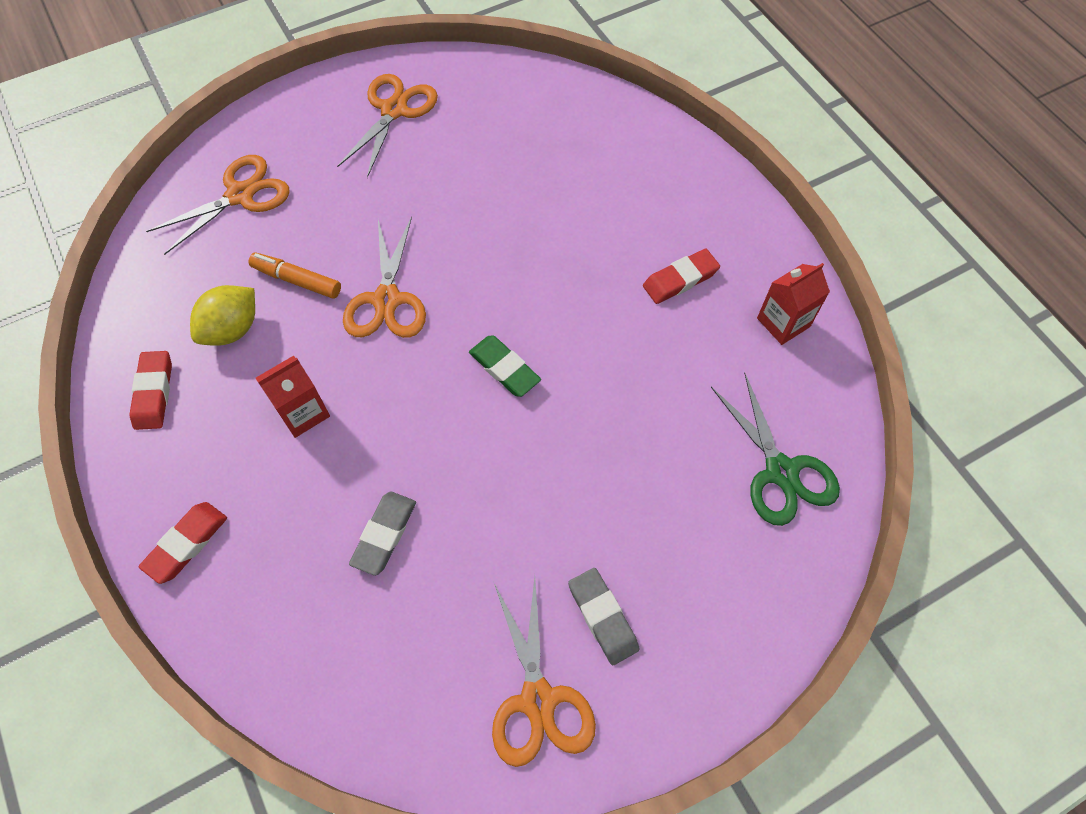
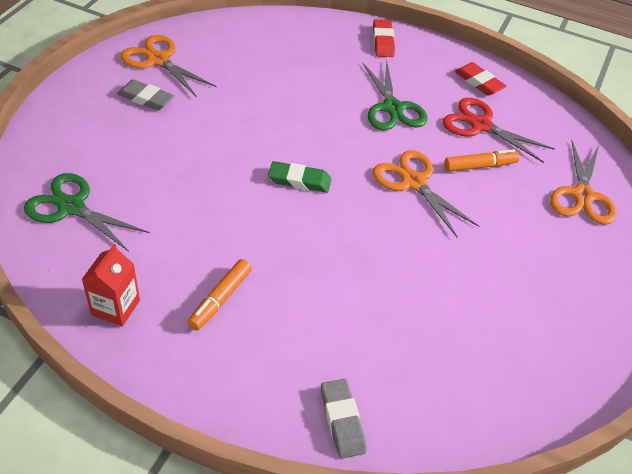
camera: 140 degrees right, 15 degrees down
yellow lemon [190,285,255,346] -> red scissors [443,98,555,163]
red carton [256,356,330,438] -> green scissors [362,60,427,131]
orange scissors [337,74,438,178] -> none
grey eraser [349,492,416,576] -> grey eraser moved to [321,379,367,459]
red eraser [643,249,720,304] -> orange marker [187,259,252,331]

